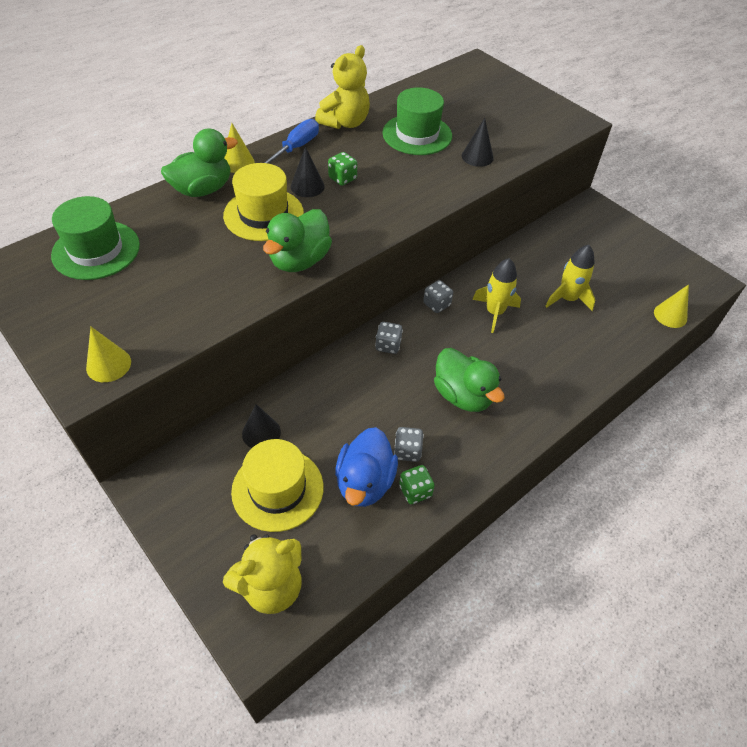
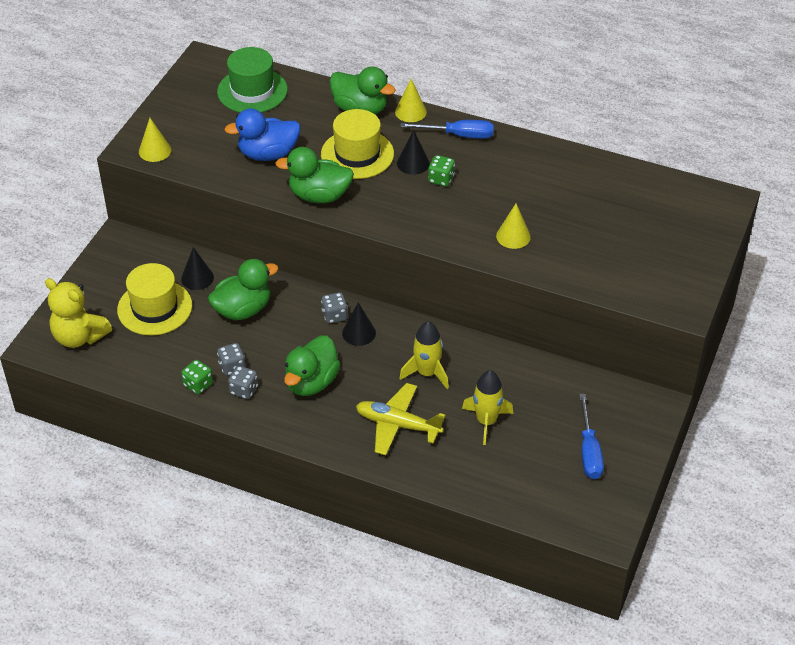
camera: 65 degrees right, 5 degrees down
yellow teddy bear [315,45,370,129] -> none
blue duck [335,427,398,507] -> blue duck moved to [224,109,301,161]
green hat [382,87,452,155] -> none
grey dice [423,280,453,313] -> grey dice moved to [228,366,258,399]
black cone [462,118,494,167] -> black cone moved to [342,303,376,346]
yellow cone [654,284,689,328] -> yellow cone moved to [496,203,531,249]
none -> green duck [208,259,278,320]
none -> yellow plane [356,383,445,455]
none -> blue screwdriver [579,394,604,479]

